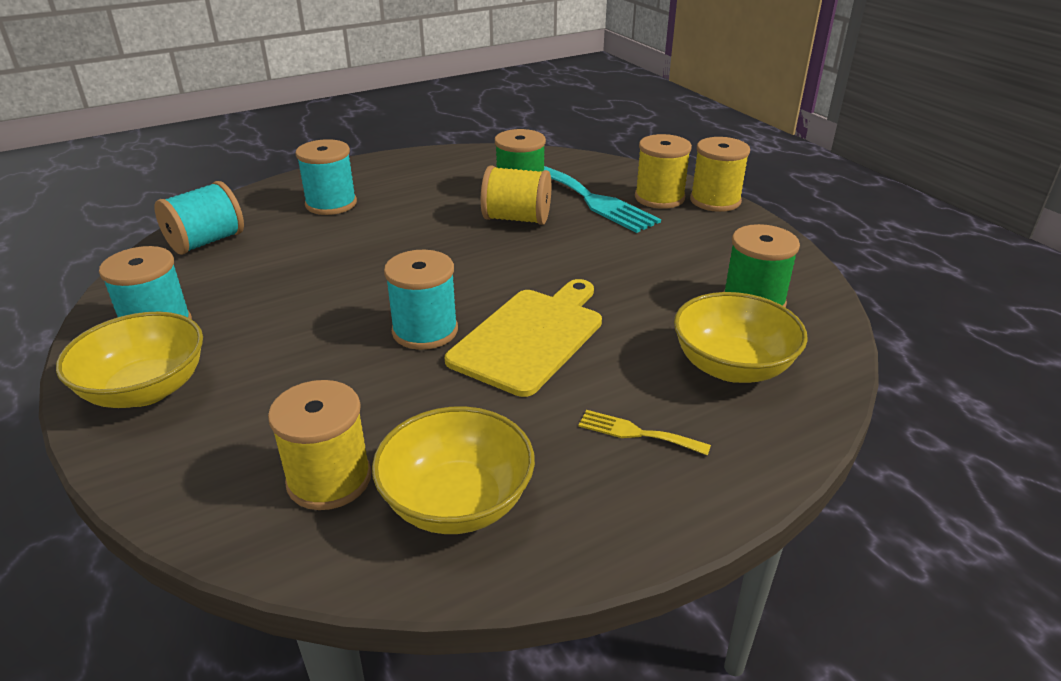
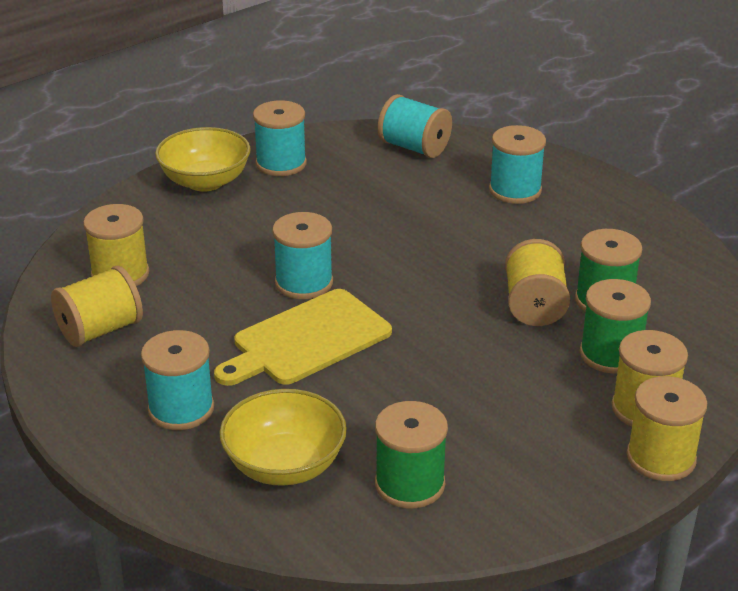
camera: 80 degrees right, 0 degrees up
yellow bowl [372,406,535,534] -> yellow spool [51,266,143,347]
yellow cutting board [445,279,602,397] -> yellow cutting board turned 120 degrees clockwise [214,289,392,386]
turquoise fork [544,166,661,233] -> green spool [580,279,651,374]
yellow fork [579,410,711,456] -> turquoise spool [141,330,214,430]

